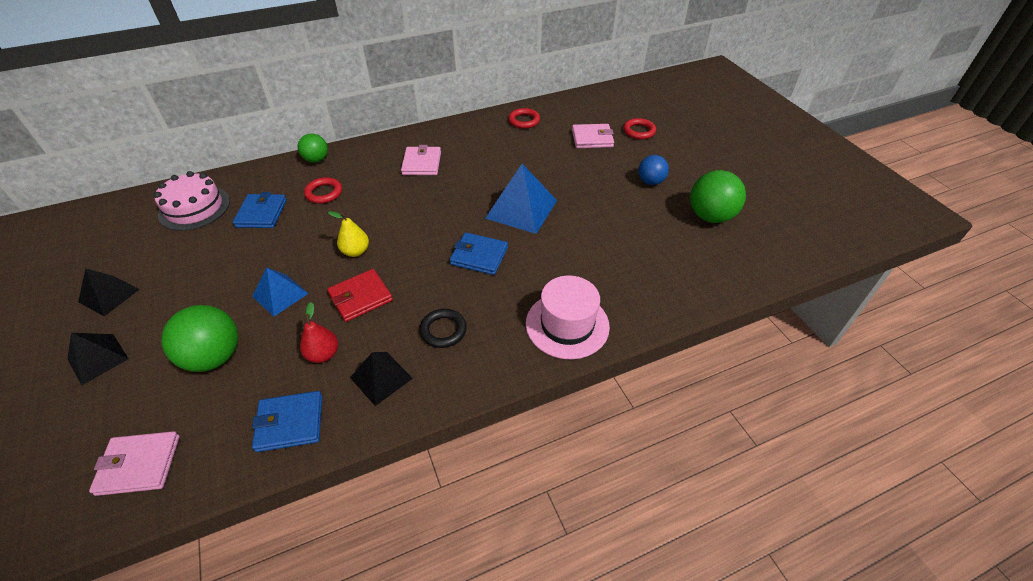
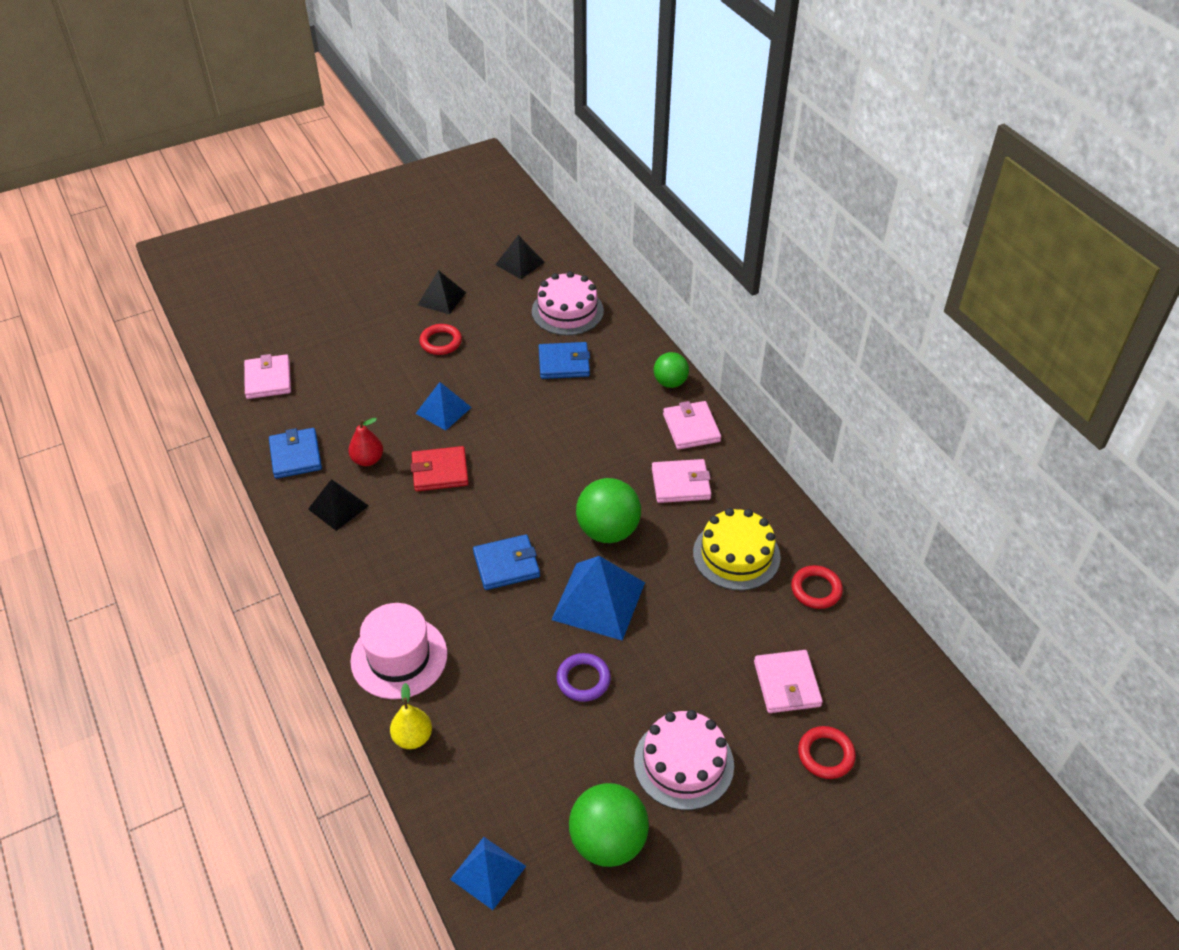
camera: 85 degrees right, 0 degrees up
black pyramid [67,333,129,385] -> black pyramid moved to [495,235,544,279]
green ball [161,305,238,372] -> green ball moved to [576,478,641,543]
red ring [304,177,342,204] -> red ring moved to [419,324,462,355]
red wallet [327,269,393,322] -> red wallet turned 60 degrees counterclockwise [411,446,469,491]
yellow pear [328,211,369,257] -> yellow pear moved to [390,683,432,749]
black ring [419,309,467,348] -> none
blue wallet [450,232,508,275] -> blue wallet turned 60 degrees clockwise [473,534,540,590]
blue ball [638,155,669,185] -> pink cake [634,710,734,810]
none -> blue pyramid [450,837,526,910]
none -> purple ring [556,653,611,702]
none -> pink wallet [663,401,721,449]
none -> yellow cake [693,508,781,591]

